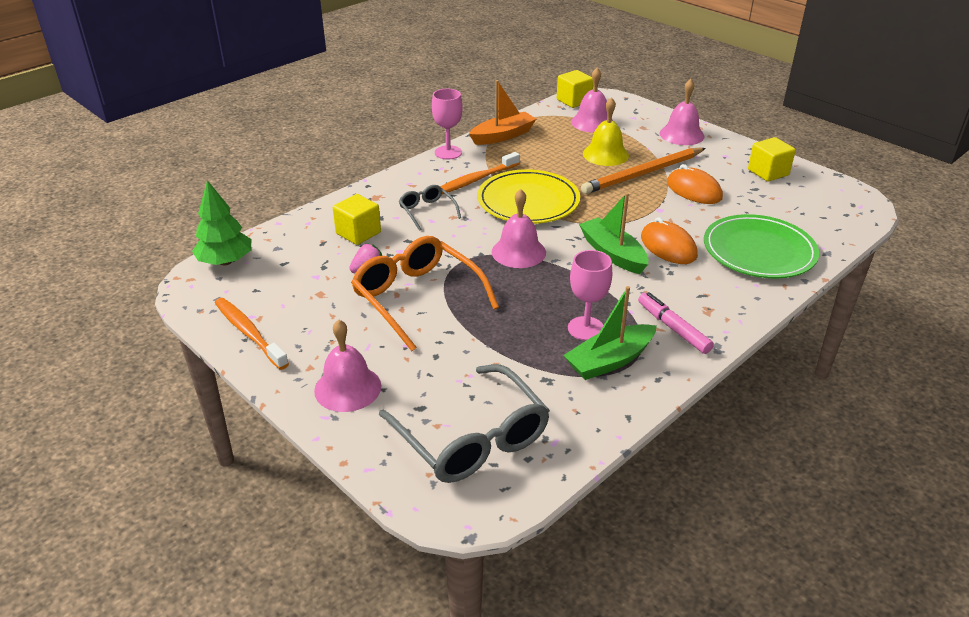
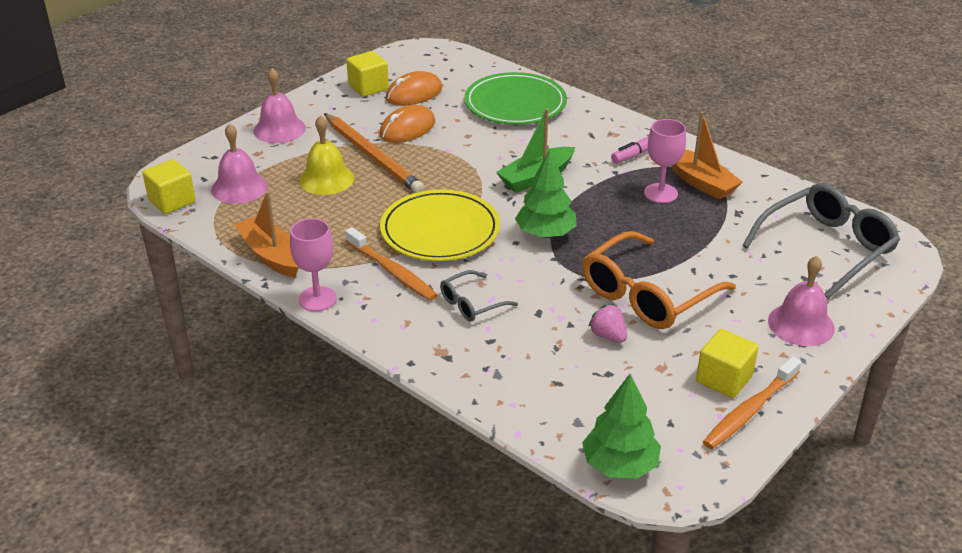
camera: 95 degrees left, 0 degrees up
yellow cube [333,194,381,245] -> yellow cube moved to [696,329,759,398]
pink bell [492,189,546,268] -> green tree [515,149,577,238]
green boat [563,286,657,380] -> orange boat [672,111,743,200]
orange mouse [641,217,698,264] -> orange mouse moved to [386,71,442,106]

